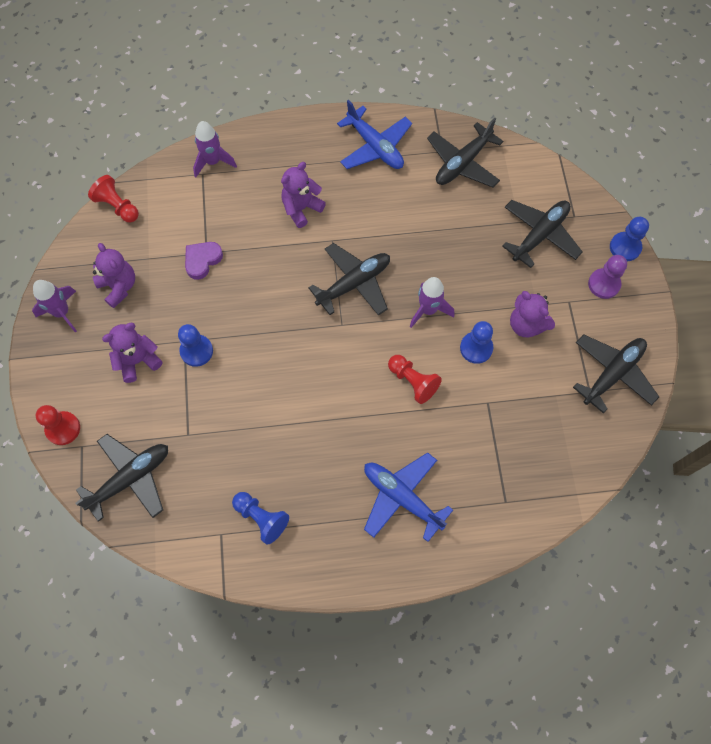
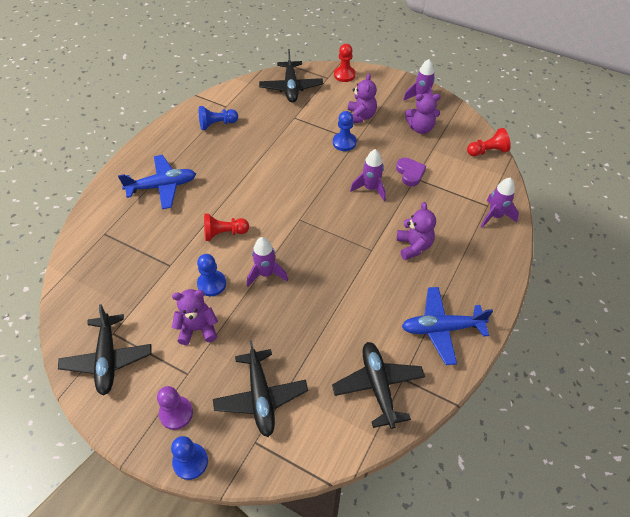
camera: 125 degrees right, 15 degrees down
black plane [308,243,390,316] -> none
none -> purple rocket [350,149,386,201]

